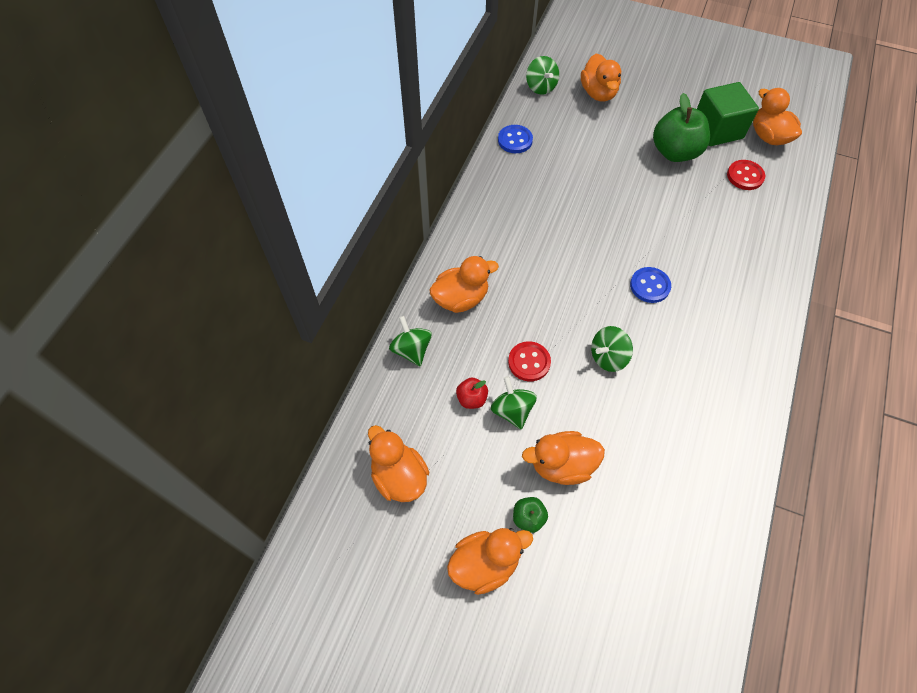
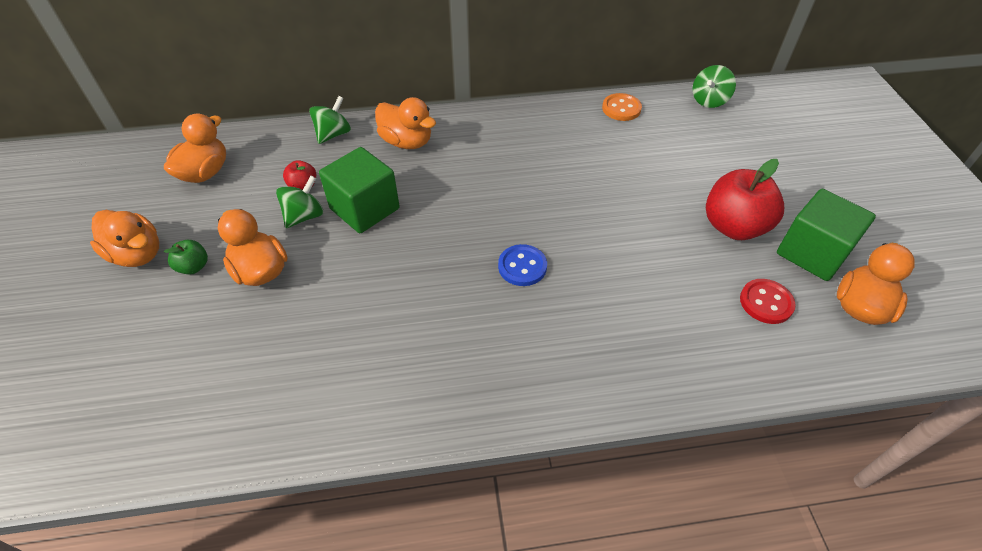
camera: 60 degrees right, 10 degrees down
blue button [498,125,533,153] -> orange button [602,93,642,121]
red button [508,341,551,381] -> green cube [319,147,400,233]
orange duck [581,53,621,102] -> none
green spinning top [591,326,633,372] -> none
green apple [653,93,710,162] -> red apple [706,159,784,240]

